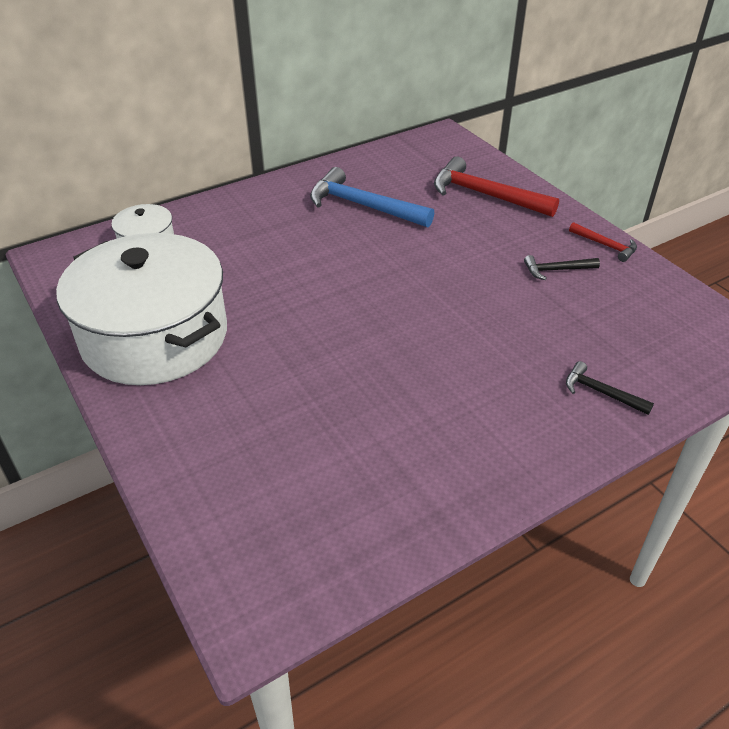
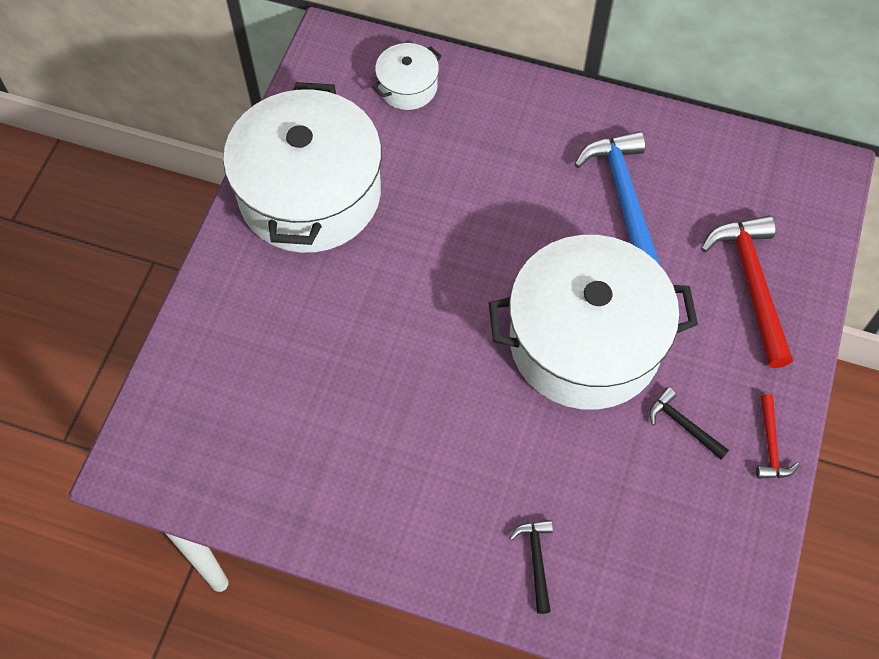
camera: 50 degrees right, 20 degrees up
none -> white pot [489,235,698,410]

